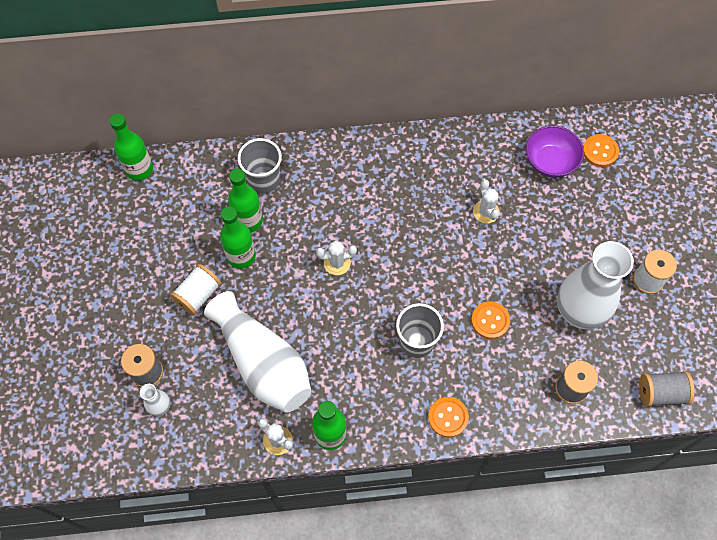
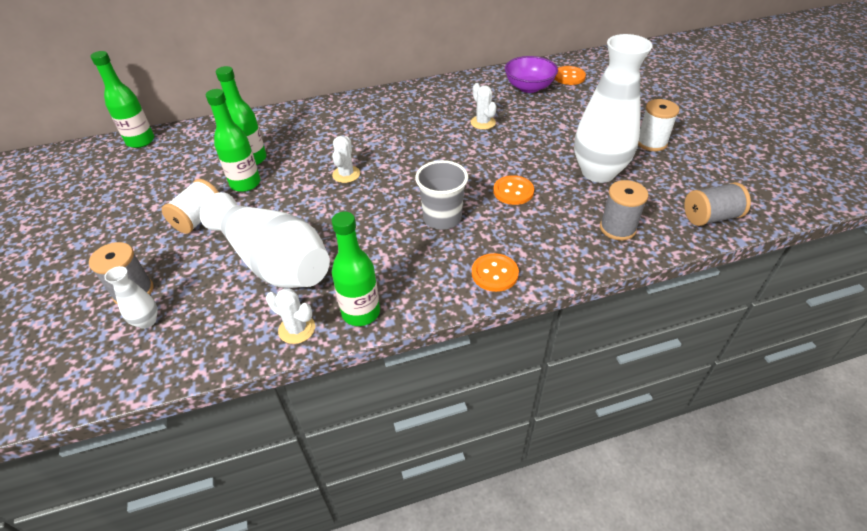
camera: 10 degrees left, 20 degrees down
grey cup [238,138,282,193] -> none
white cactus [316,241,357,275] -> white cactus turned 60 degrees counterclockwise [332,136,360,183]

